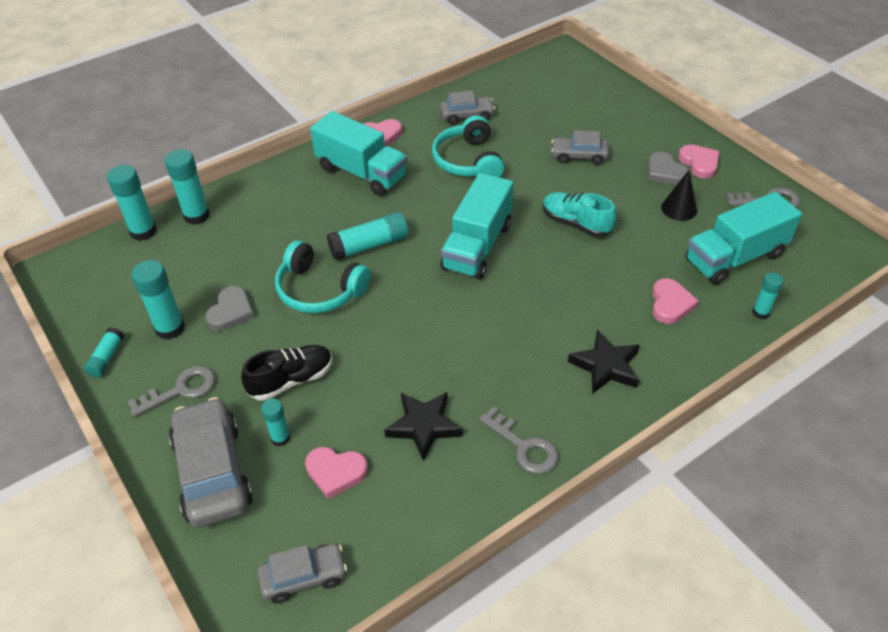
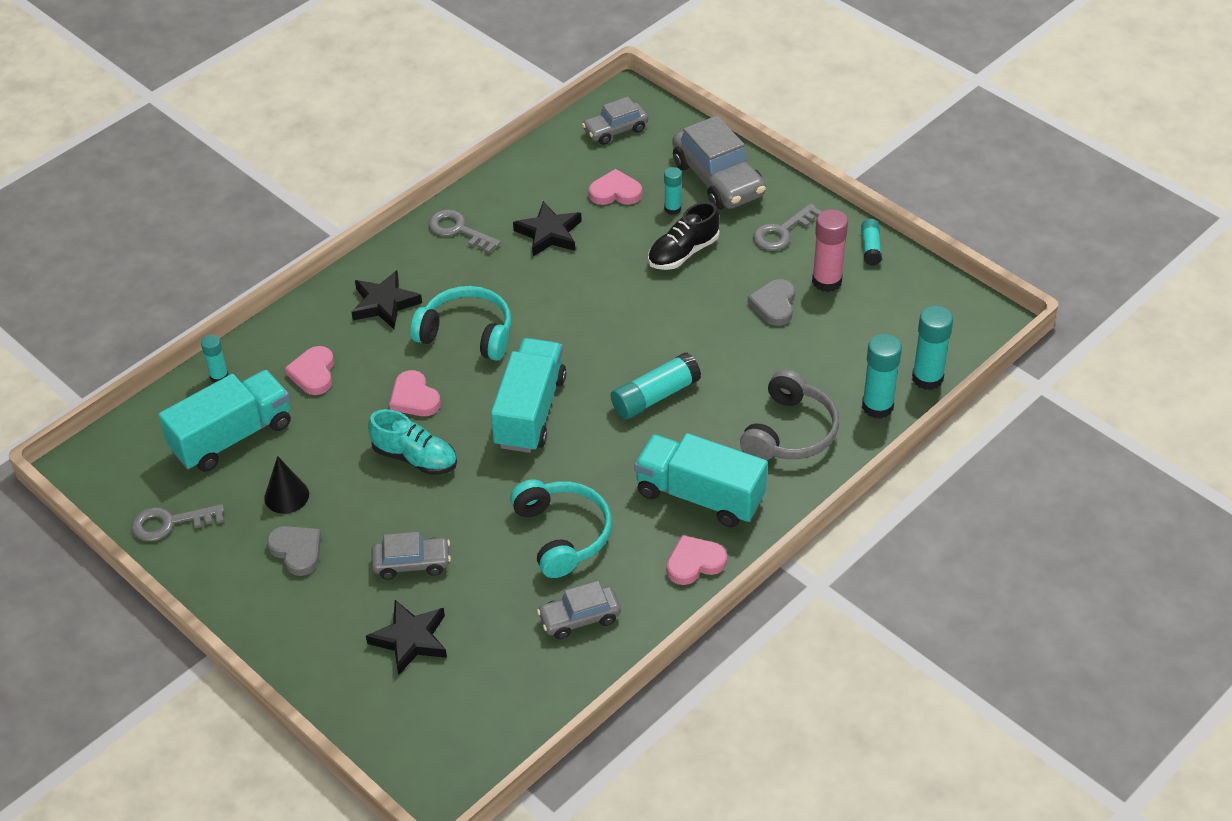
camera: 170 degrees right, 0 degrees up
turquoise glue stick [131,260,185,340] -> pink glue stick [812,209,848,292]
turquoise headphones [275,240,371,313] -> turquoise headphones moved to [410,286,511,361]
pink heart [678,144,720,179] -> pink heart moved to [389,370,441,416]
none -> black star [366,600,447,676]
none -> grey headphones [740,369,839,460]

